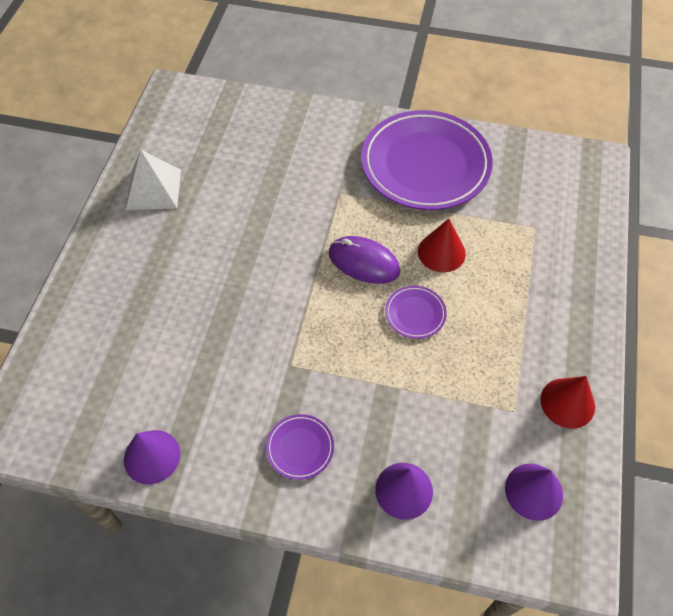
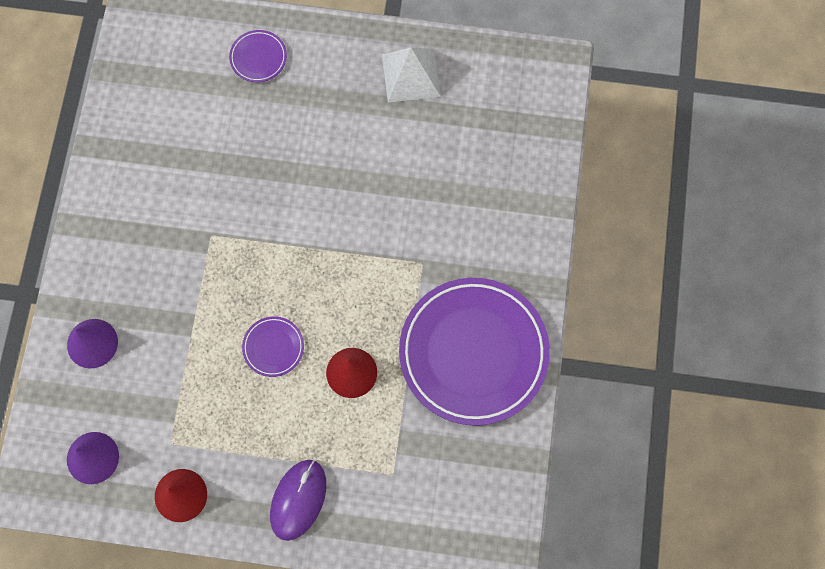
camera: 85 degrees right, 15 degrees up
purple cone [124,430,181,484] -> none
purple plate [266,414,334,480] -> purple plate moved to [229,30,287,82]
purple mouse [329,236,400,284] -> purple mouse moved to [270,460,326,541]

